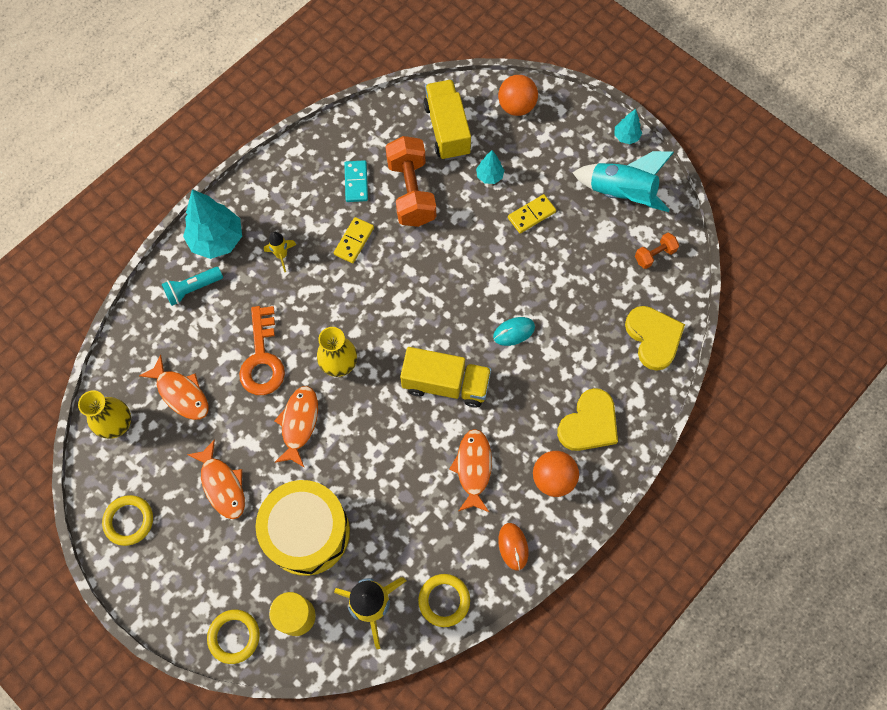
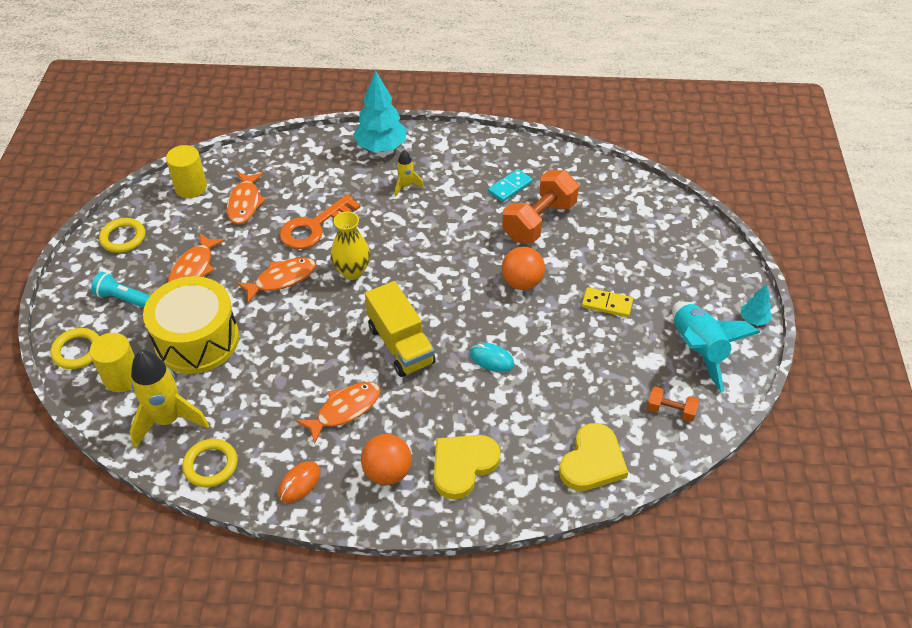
camera: 50 degrees right, 20 degrees down
yellow vase [78,390,131,439] -> yellow cylinder [166,145,207,198]
turquoise flashlight [162,267,223,306] -> turquoise flashlight moved to [91,272,150,308]
yellow domino [334,217,374,263] -> none
yellow truck [424,80,471,160] -> none
turquoise tree [476,150,504,184] -> none
orange ball [498,75,538,116] -> orange ball moved to [502,247,545,290]
yellow heart [557,388,618,451] -> yellow heart turned 135 degrees clockwise [434,435,501,500]

